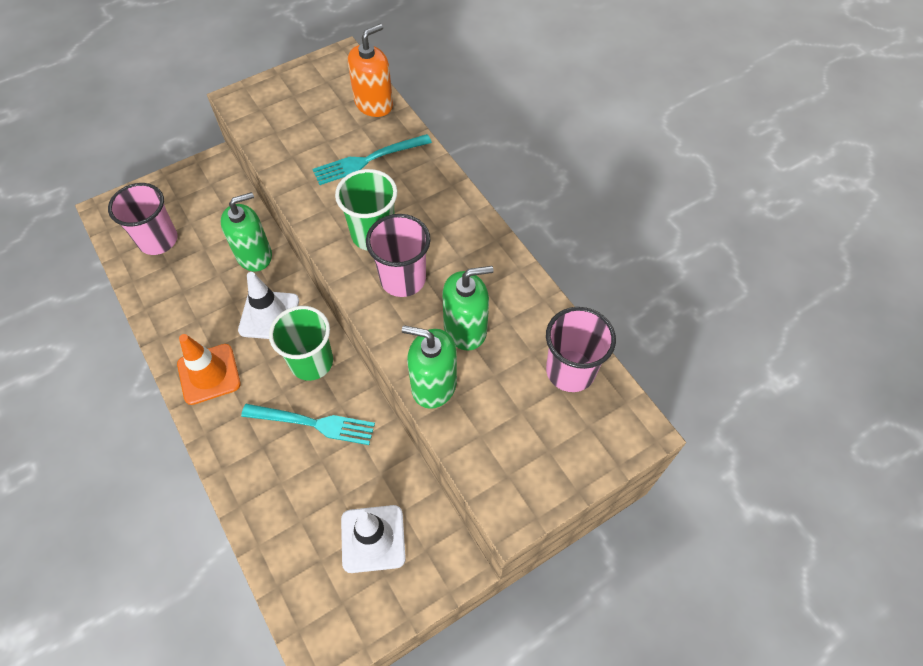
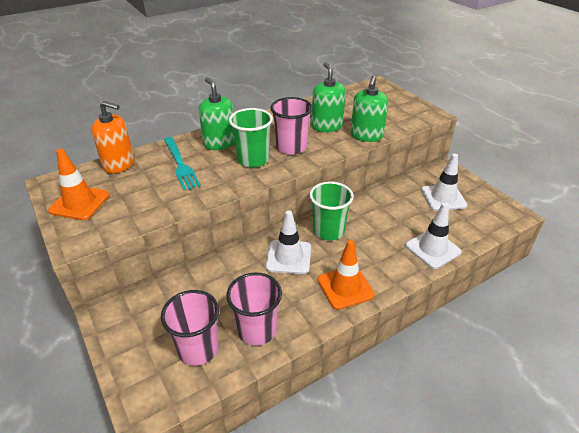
camera: 90 degrees left, 20 degrees down
green soap dispenser [220,192,272,272] -> green soap dispenser moved to [199,78,235,150]
turquoise fork [241,404,375,445] -> none
orange soap dispenser [348,24,393,117] -> orange soap dispenser turned 150 degrees clockwise [91,101,134,174]
pink cup [546,307,616,392] -> pink cup moved to [226,272,282,346]
none -> orange traffic cone [48,149,110,220]
none -> white traffic cone [405,203,462,269]

